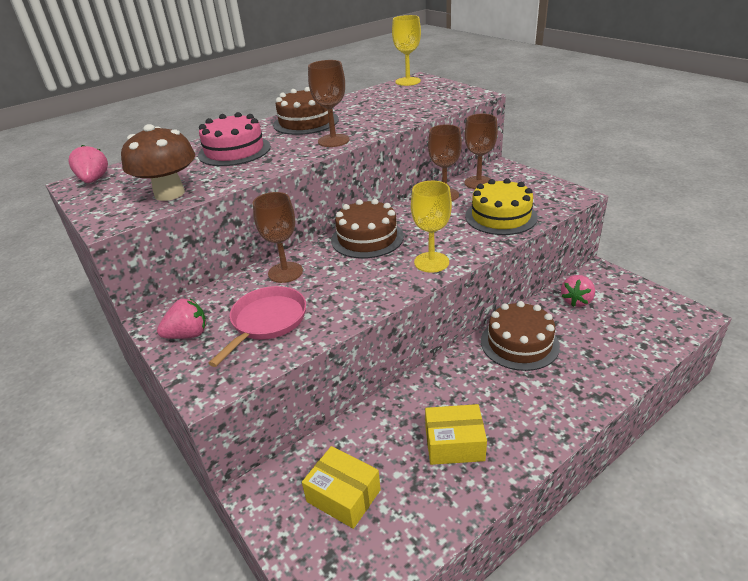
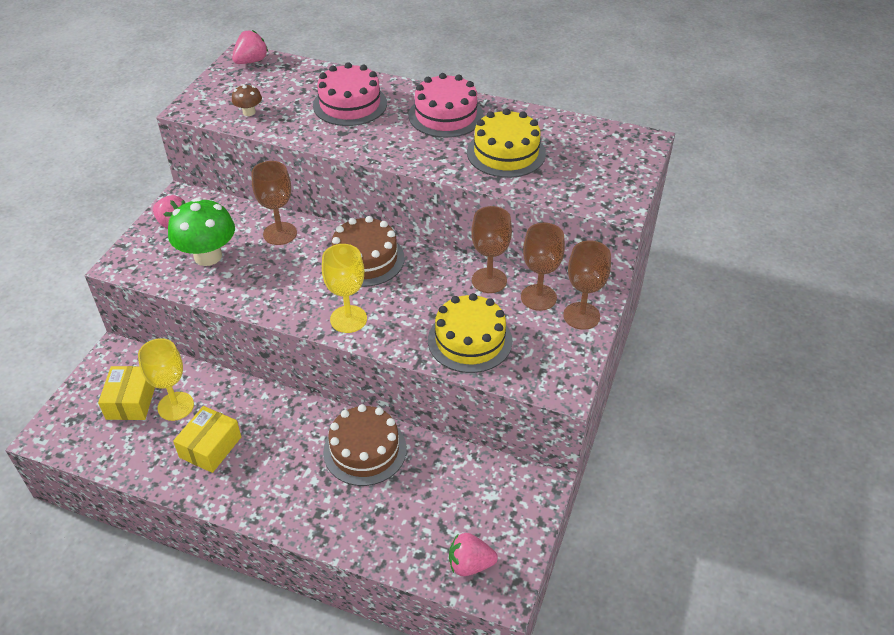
camera: 55 degrees right, 10 degrees up
brown mushroom [121,124,195,201] -> brown mushroom [232,84,262,116], size x0.48
pink pan [208,286,306,367] -> green mushroom [168,198,235,266]
brown cake [273,87,339,135] -> pink cake [409,73,484,138]
brown goblet [308,60,350,147] -> brown goblet moved to [563,241,611,330]
yellow goblet [392,15,421,86] -> yellow goblet moved to [138,338,194,421]
yellow box [425,404,487,465] -> yellow box turned 60 degrees clockwise [173,406,241,473]
pink strawberry [561,275,595,307] -> pink strawberry moved to [449,533,498,576]
none -> yellow cake [467,108,546,178]

